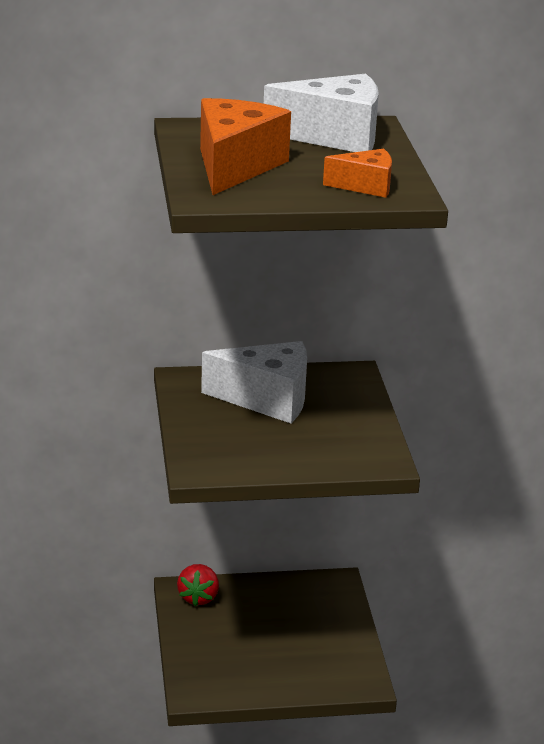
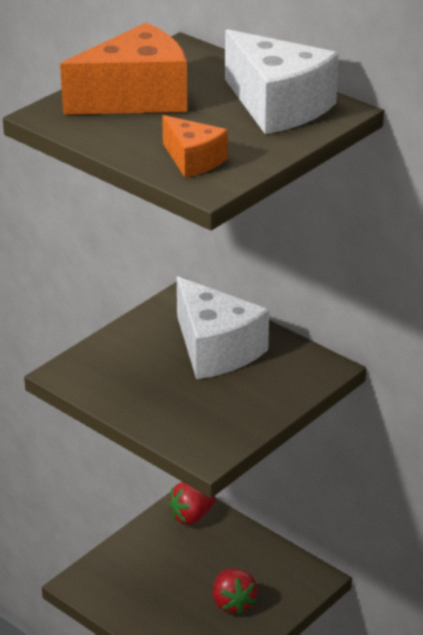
camera: 50 degrees right, 5 degrees up
none -> red strawberry [213,569,257,614]

